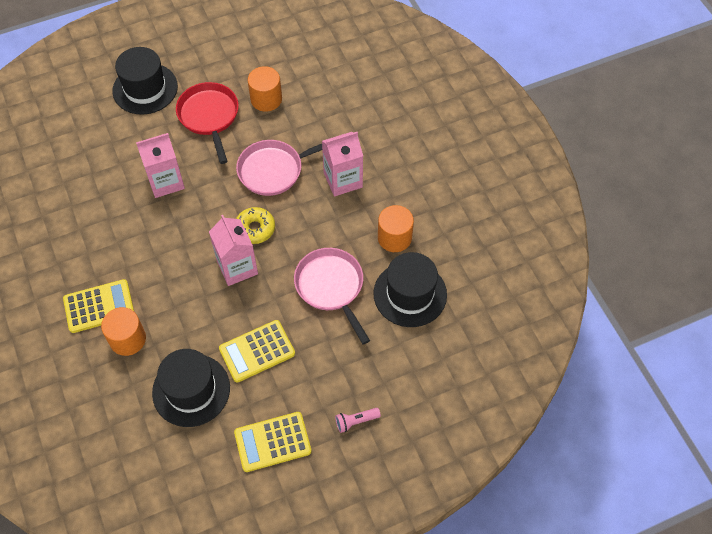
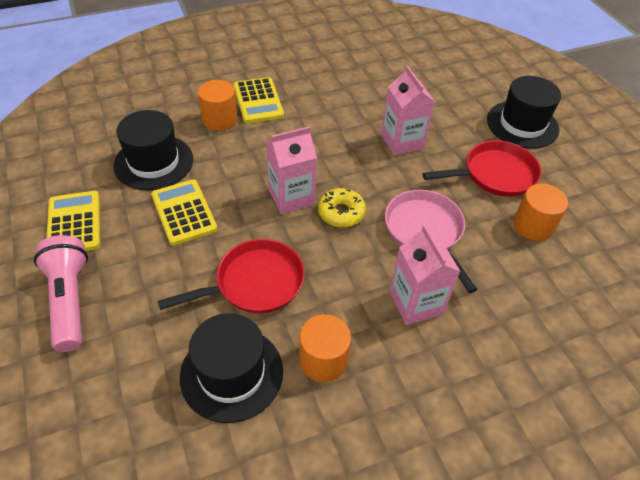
camera: 90 degrees right, 10 degrees down
pink pan [294,248,370,344] -> red pan [157,239,305,313]
pink flashlight [335,408,381,433] -> pink flashlight [34,235,88,352], size x2.11

